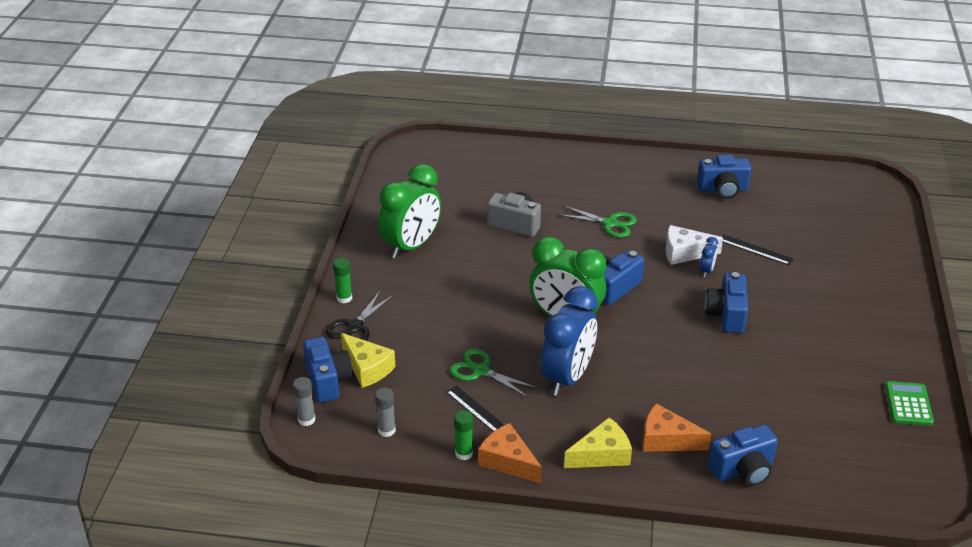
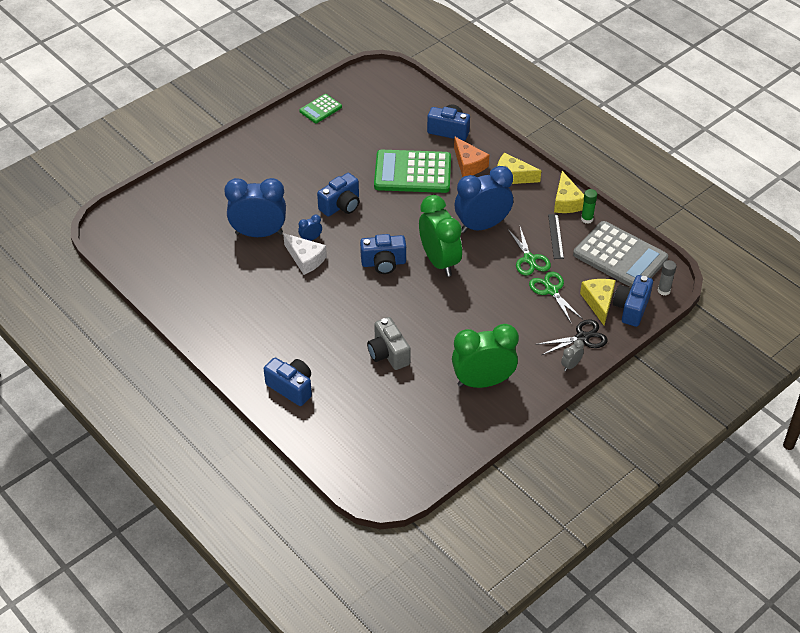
camera: 140 degrees left, 10 degrees up
green glue stick [333,258,352,303] -> grey clock [561,340,584,371]
grey glue stick [375,387,396,437] -> grey calculator [573,221,668,287]
orange cheese [478,423,542,483] -> yellow cheese [554,171,584,213]
green scissors [558,205,637,238] -> green scissors moved to [529,272,583,323]
blue camera [697,155,751,199] -> blue camera moved to [264,357,312,406]
black ruler [722,235,793,265] -> blue clock [224,178,286,237]
none -> green calculator [374,150,451,193]

